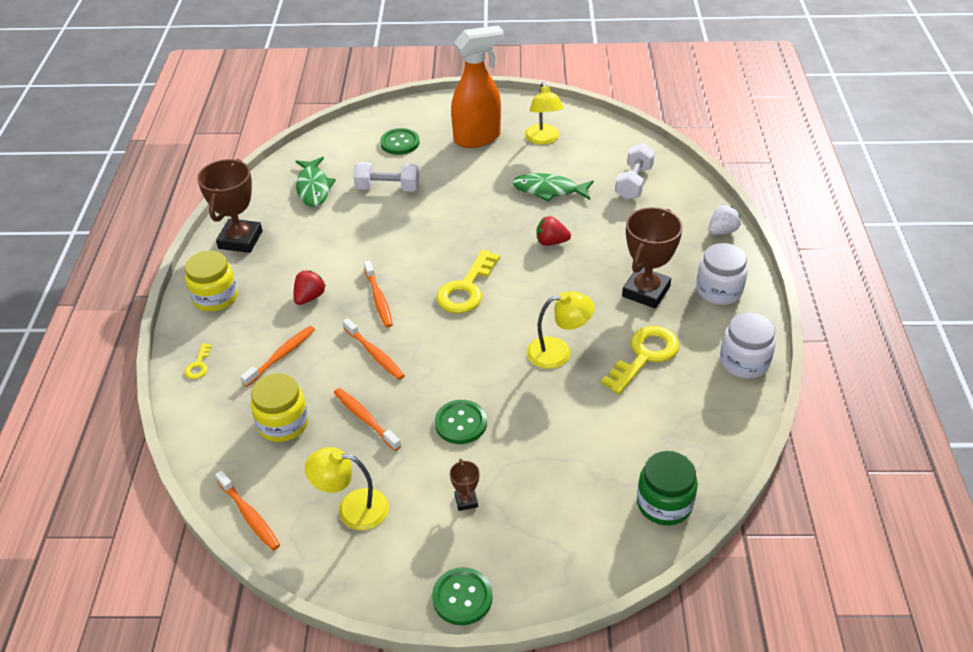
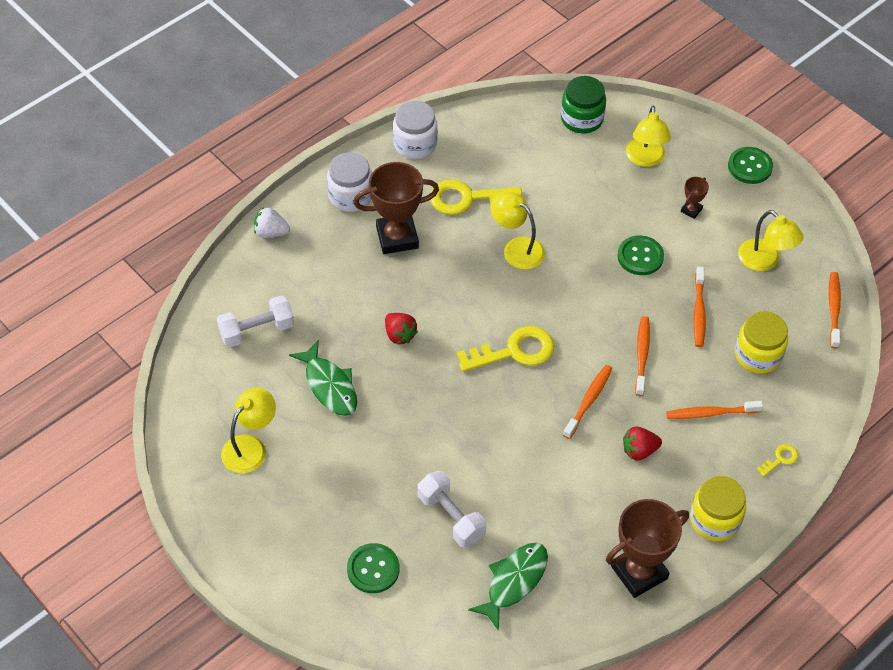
camera: 135 degrees left, 10 degrees up
orange spray bottle [451,25,504,148] -> none
none -> yellow lamp [626,106,671,167]

